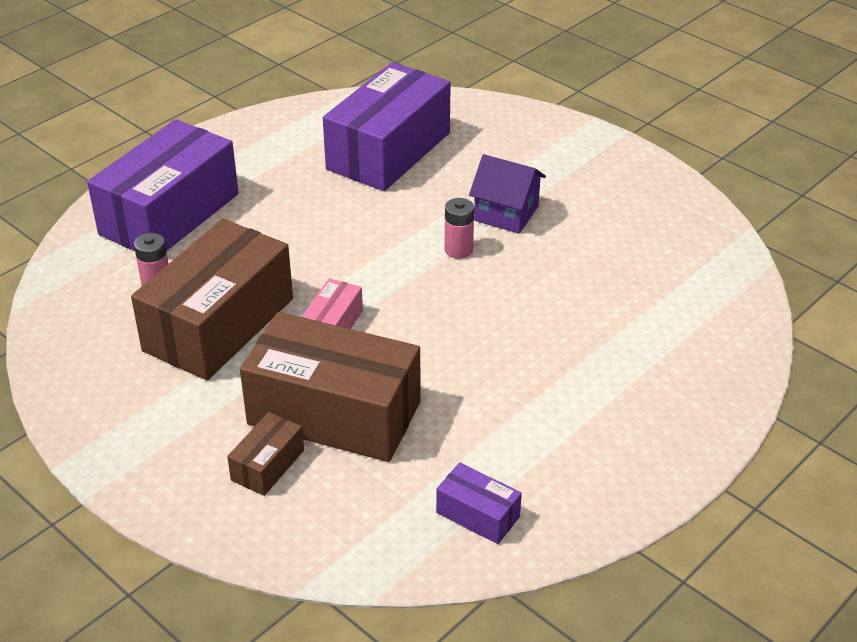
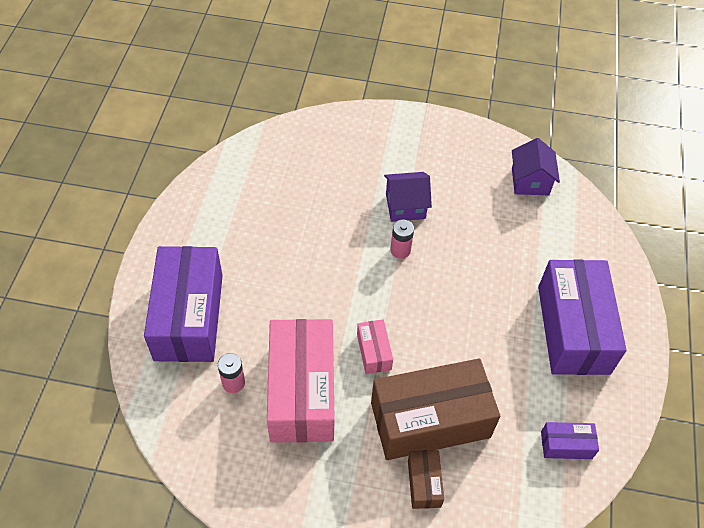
camera: 35 degrees left, 15 degrees up
brown box [131,219,293,380] -> pink box [267,319,335,443]
purple box [323,62,451,191] -> purple box moved to [538,259,627,375]
none -> purple house [512,138,560,195]

